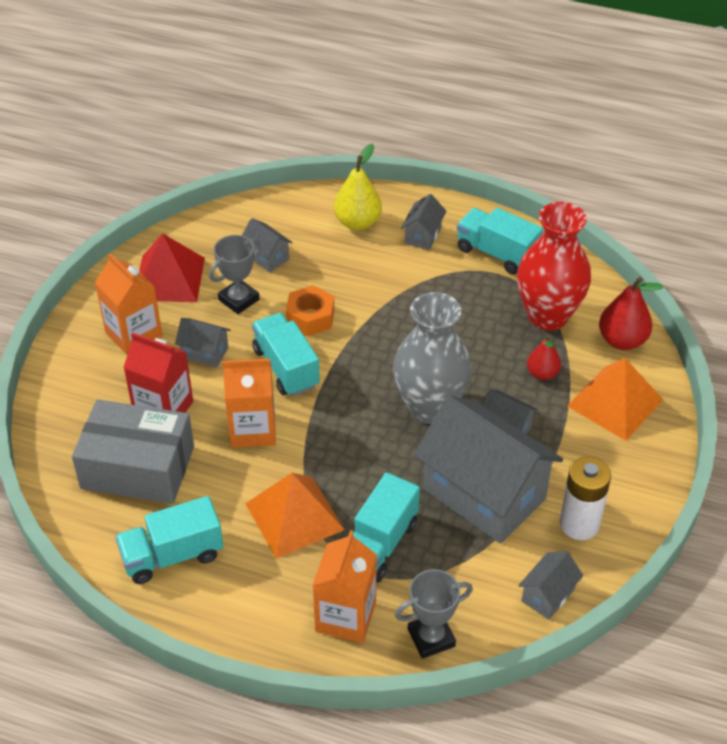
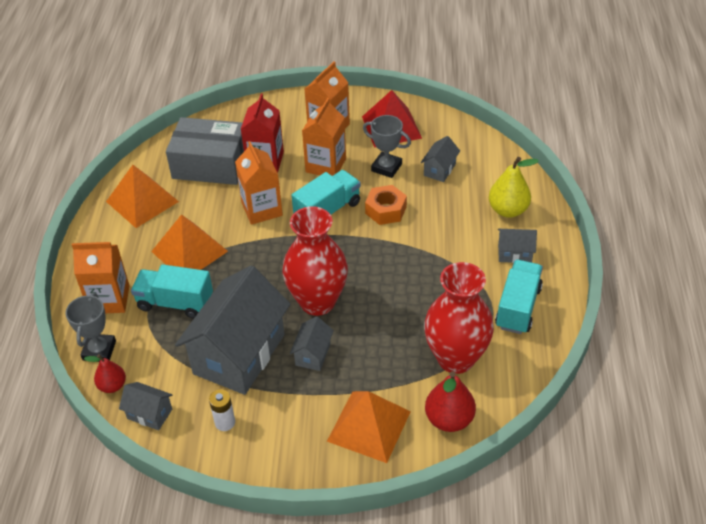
camera: 75 degrees right, 0 degrees up
grey box [72,400,194,504] -> grey box turned 75 degrees counterclockwise [166,117,244,185]
turquoise truck [115,496,223,584] -> orange pyramid [106,165,179,228]
grey house [175,318,230,368] -> orange carton [302,98,346,176]
grey vase [393,292,472,424] -> red vase [282,206,348,316]
grey trophy [395,569,473,659] -> grey trophy turned 45 degrees clockwise [65,293,116,362]
red pear [527,335,561,380] -> red pear moved to [84,354,126,393]
white battery [560,456,611,540] -> white battery [209,390,235,431], size x0.61

